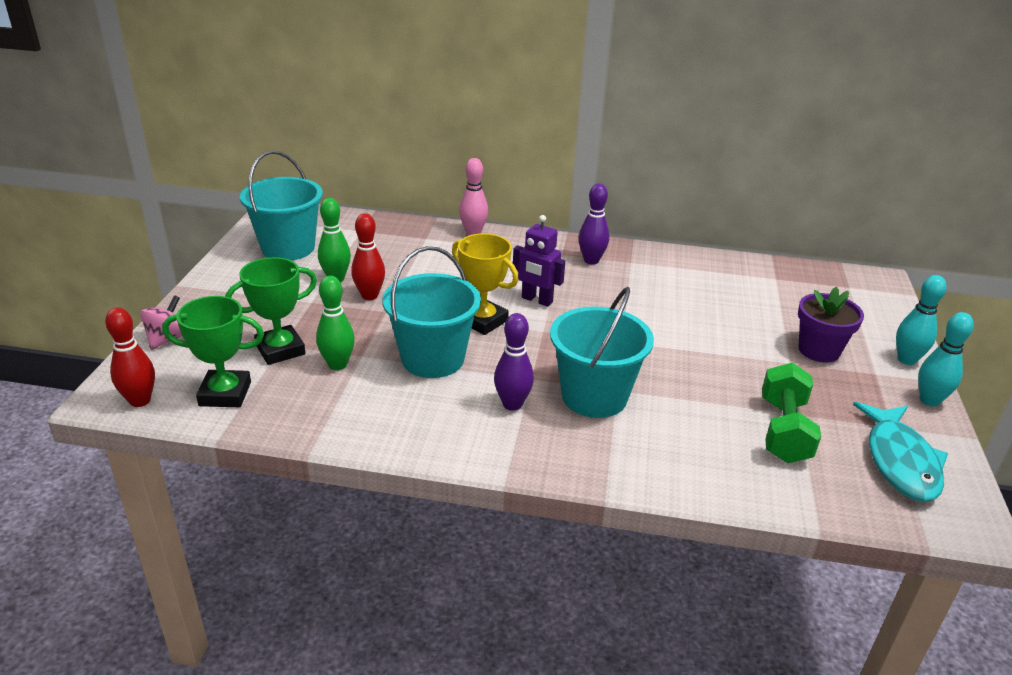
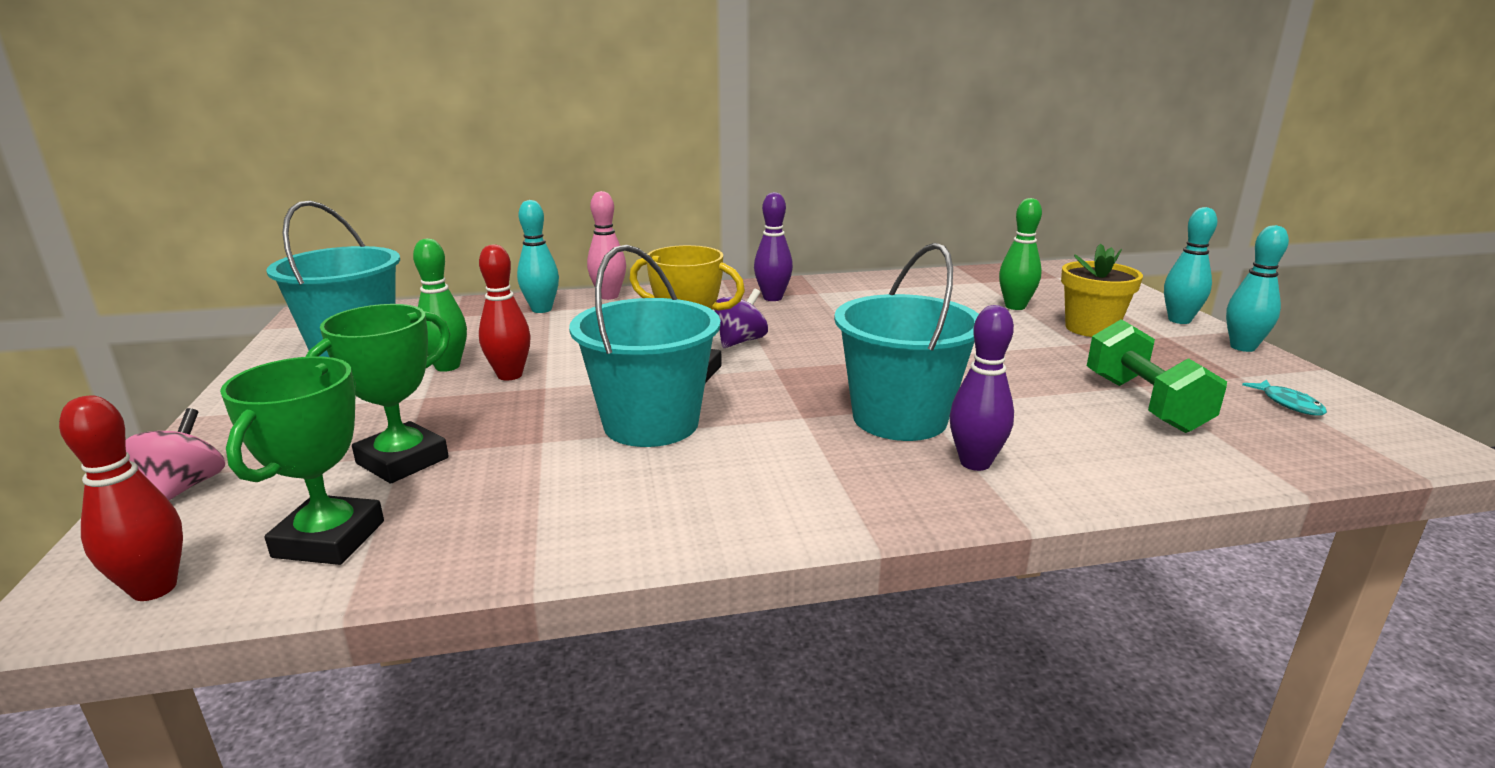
camera: 20 degrees left, 10 degrees down
green trophy [162,296,264,407] -> green trophy turned 60 degrees counterclockwise [220,356,384,565]
green bowling pin [316,276,355,370] -> green bowling pin moved to [999,198,1042,310]
purple bowling pin [494,313,534,411] -> purple bowling pin moved to [950,305,1014,471]
purple robot [513,215,565,307] -> purple spinning top [714,289,768,348]
purple flower pot [798,287,864,363] -> yellow flower pot [1061,243,1143,337]
turquoise fish [853,402,948,502] -> turquoise fish [1242,379,1327,415], size x0.44
none -> turquoise bowling pin [517,200,559,313]

